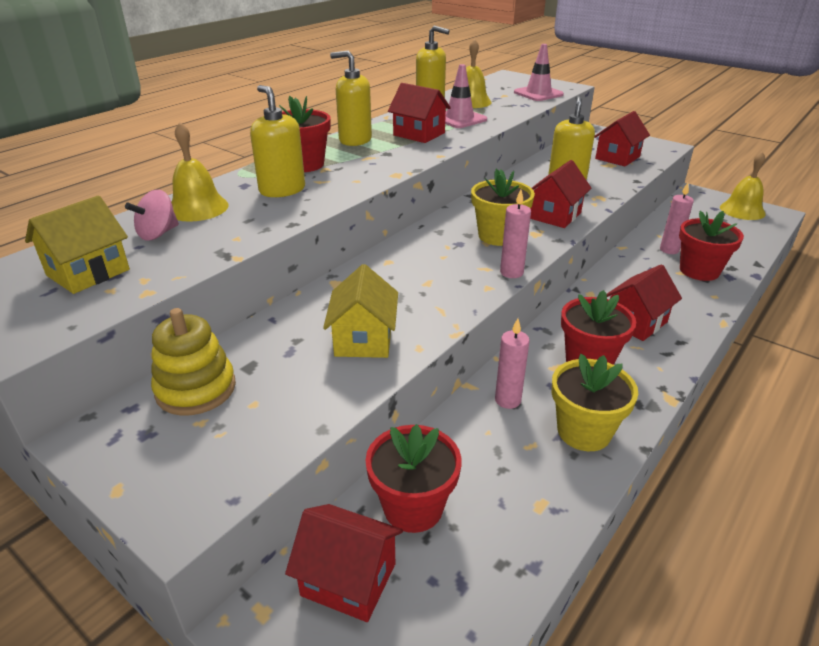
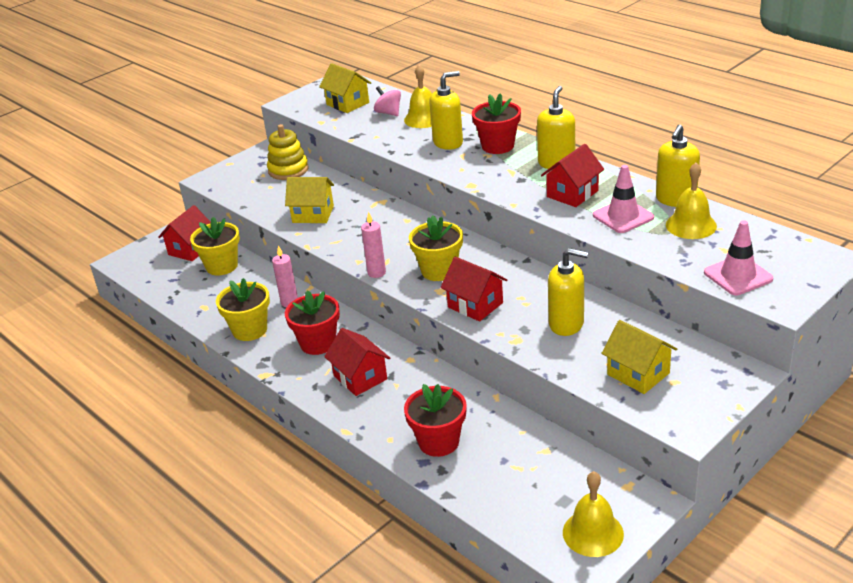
camera: 100 degrees right, 0 degrees up
red flower pot [366,424,462,533] -> yellow flower pot [190,217,240,276]
red house [594,111,650,167] -> yellow house [601,320,677,394]
pink candle [660,183,694,254] -> none

